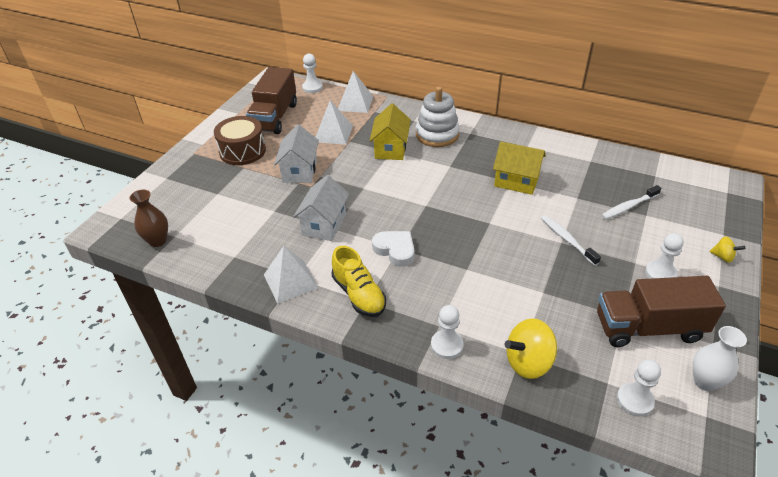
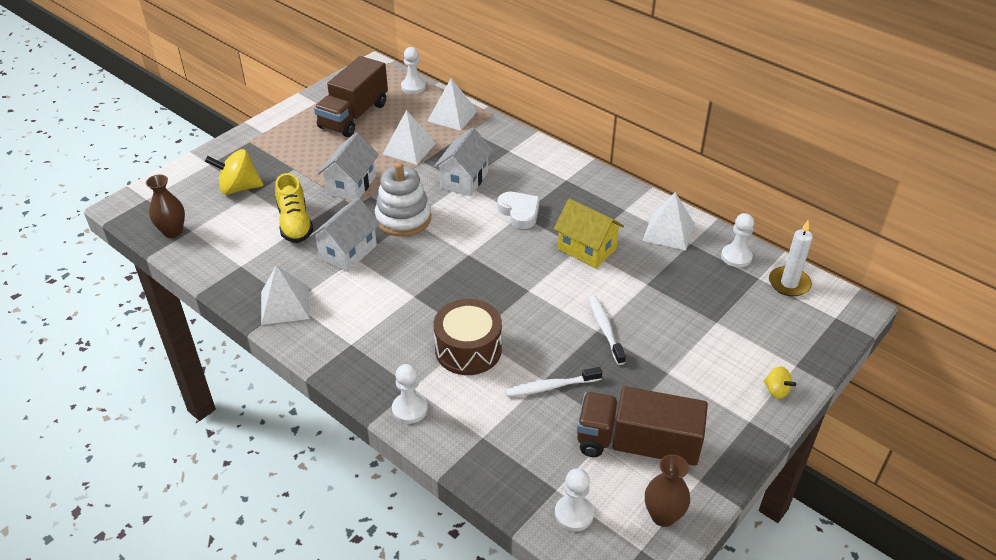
camera: 15 degrees right, 0 degrees up
brown drum [214,116,266,165] -> brown drum moved to [434,299,502,375]
yellow shoe [331,246,386,317] -> yellow shoe moved to [275,173,313,243]
yellow house [369,103,411,160] -> white house [434,128,493,196]
white heart [372,231,414,267] -> white heart moved to [498,192,540,229]
white stacking toy [416,87,460,147] -> white stacking toy moved to [375,162,431,237]
yellow spinning top [505,318,557,379] -> yellow spinning top moved to [205,149,264,195]
white toothbrush [601,185,661,220] -> white toothbrush moved to [505,367,602,397]
white pawn [645,233,684,279] -> white pawn moved to [721,213,754,267]
white vase [693,326,747,391] -> brown vase [645,454,690,527]
none -> white pyramid [643,192,694,250]
none -> white candle [769,221,813,296]

